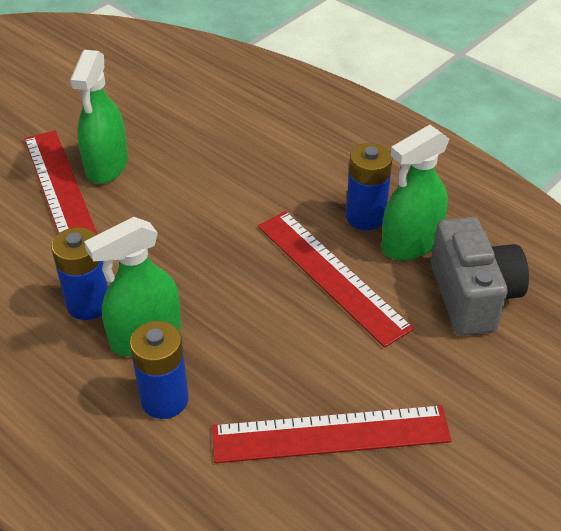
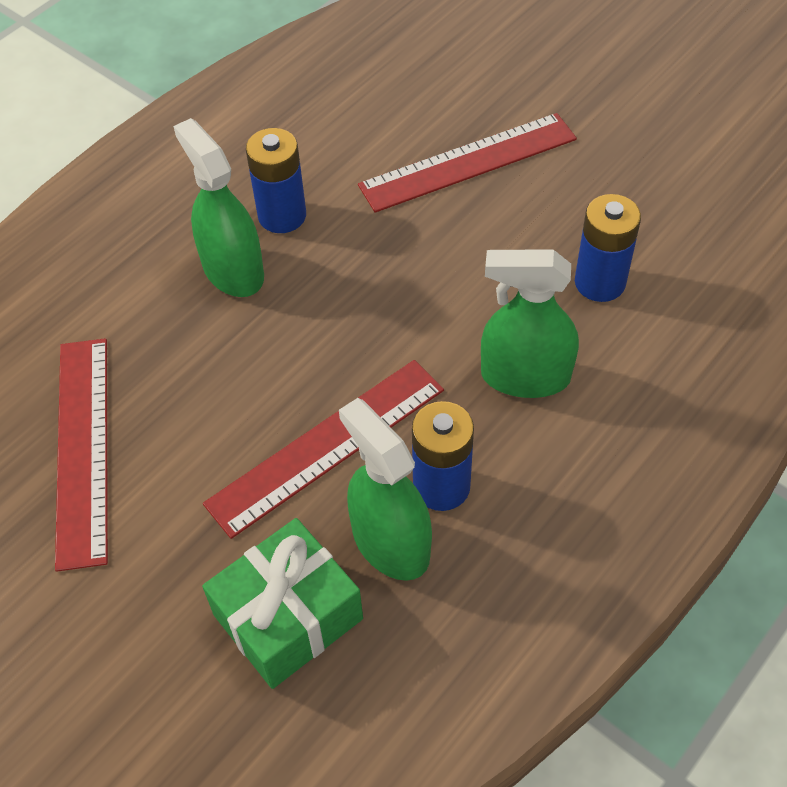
camera: 90 degrees right, 10 degrees up
green spray bottle [70,50,128,184] -> green spray bottle moved to [481,249,579,398]
blue battery [130,321,189,419] -> blue battery moved to [575,194,641,302]
grey camera [431,217,529,335] -> green gift [202,518,363,689]

